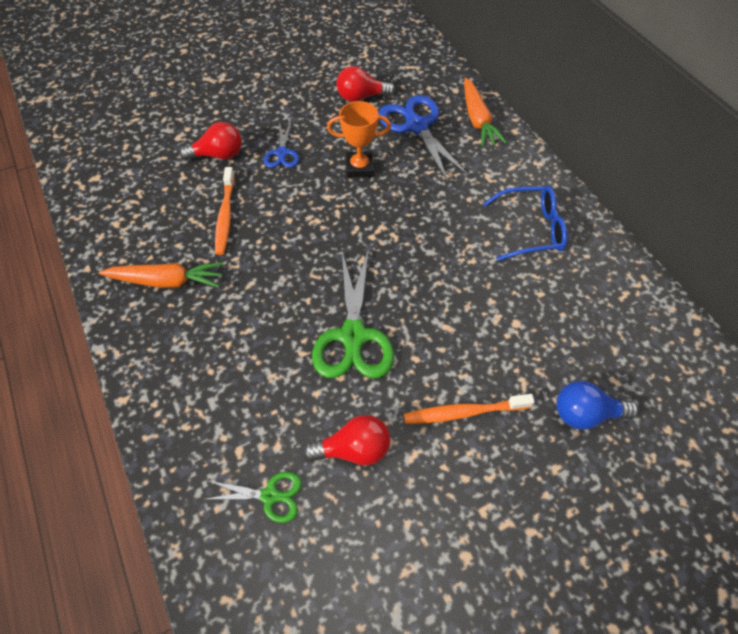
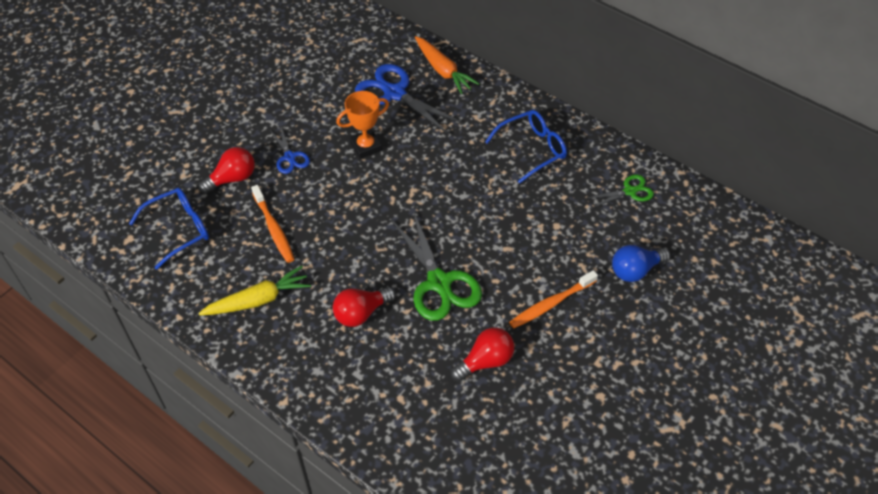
camera: 25 degrees left, 5 degrees down
orange carrot [99,262,224,288] -> yellow carrot [199,266,311,315]
green scissors [202,472,302,523] -> green scissors moved to [588,175,654,208]
red light bulb [336,66,395,102] -> red light bulb moved to [333,287,396,327]
none -> blue glasses [129,188,209,270]

